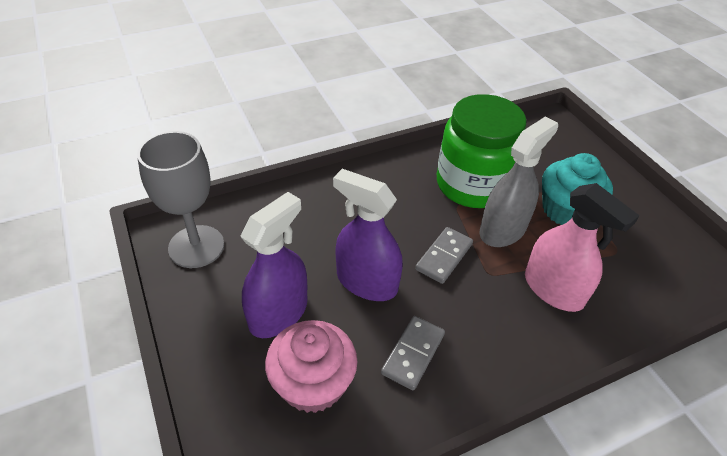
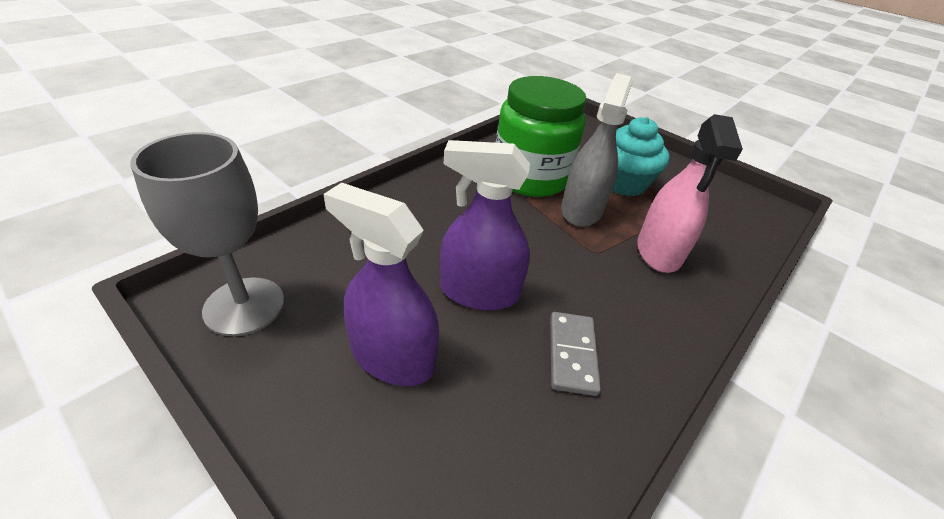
camera: 25 degrees left, 5 degrees down
purple spray bottle [240,192,307,338] -> purple spray bottle turned 75 degrees counterclockwise [323,183,439,386]
pink cupcake [265,320,358,413] -> none
grey domino [415,227,473,284] -> none
pink spray bottle [525,183,640,312] -> pink spray bottle turned 75 degrees clockwise [637,114,743,273]

